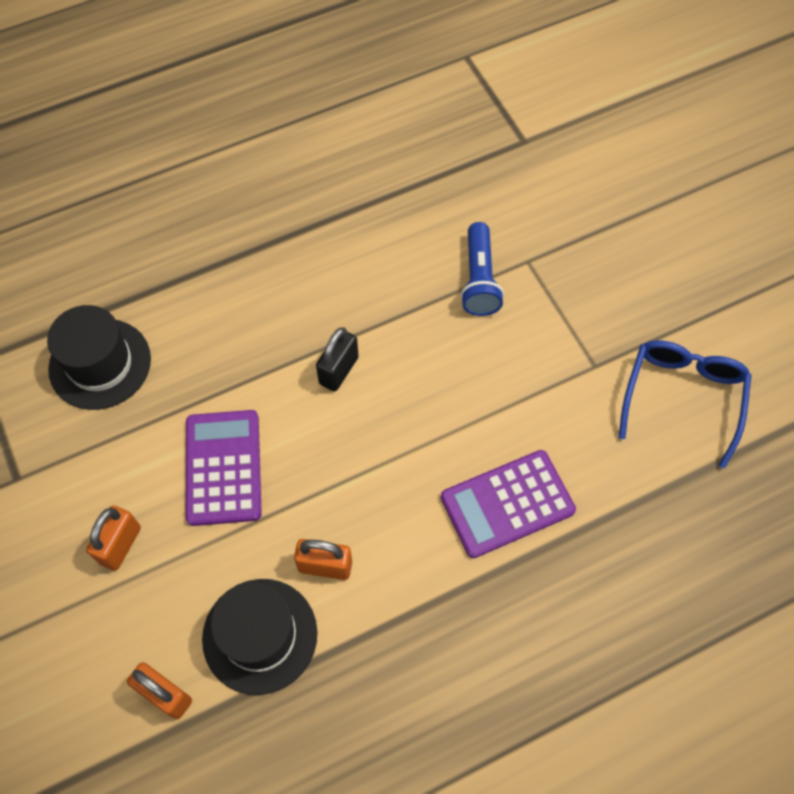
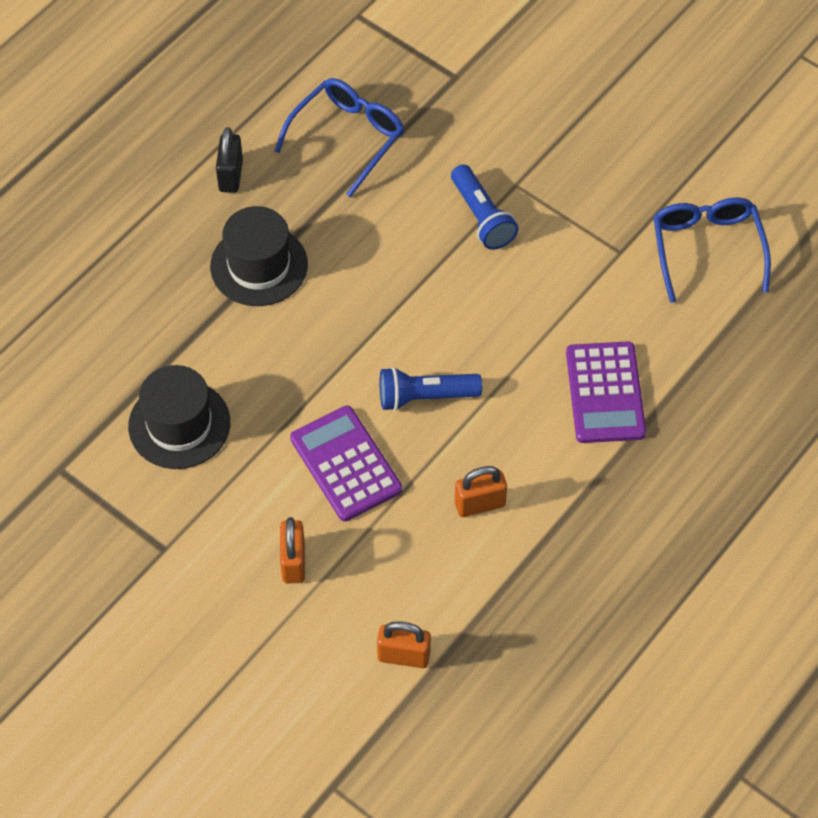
camera: 25 degrees left, 5 degrees down
black hat [202,579,317,695] -> black hat moved to [210,206,308,306]
black padlock [316,327,359,392] -> black padlock moved to [216,127,243,193]
purple calculator [441,450,576,558] -> purple calculator turned 45 degrees counterclockwise [566,341,646,443]
none -> blue glasses [275,78,404,198]
none -> blue flashlight [380,367,482,411]

